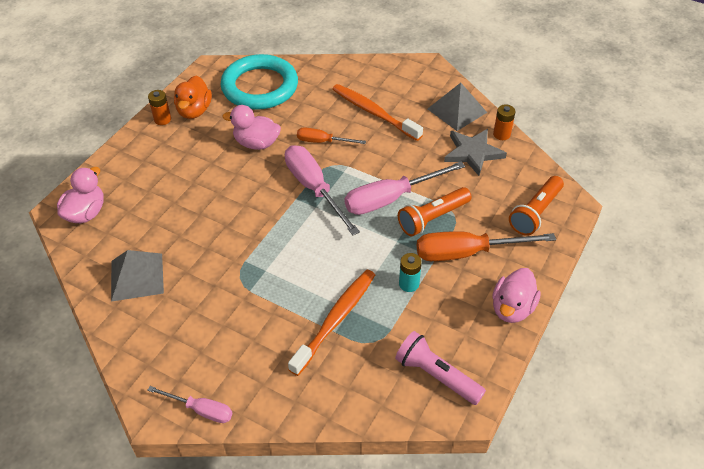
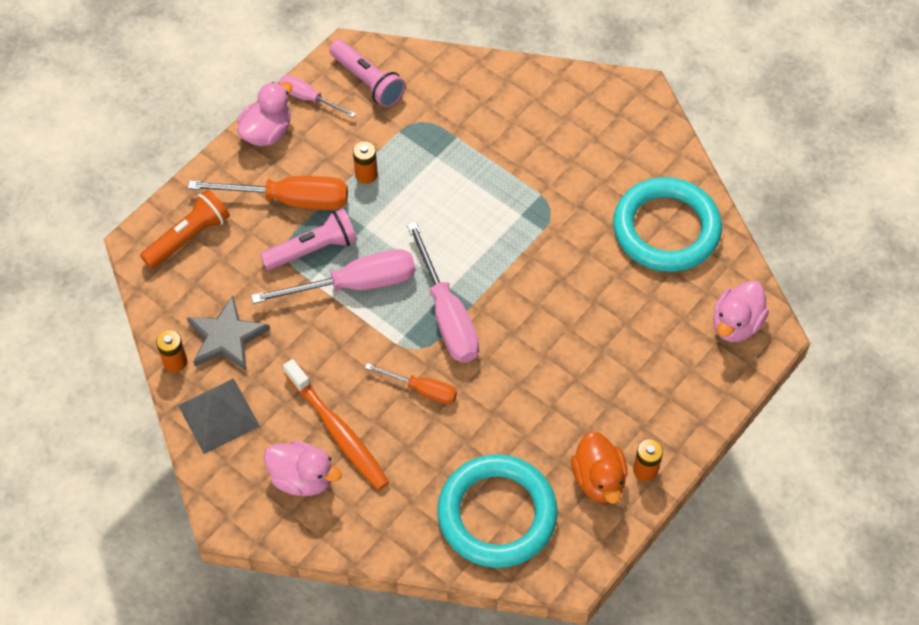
camera: 170 degrees left, 10 degrees up
grey pyramid [111,250,164,302] -> turquoise ring [613,177,722,272]
pink screwdriver [147,386,232,423] -> pink screwdriver moved to [279,75,356,118]
orange duck [174,76,212,119] -> orange duck turned 150 degrees clockwise [571,431,627,504]
pink duck [222,105,281,150] -> pink duck moved to [264,440,342,496]
orange toothbrush [288,270,375,376] -> none
orange flashlight [398,187,471,236] -> pink flashlight [260,209,357,270]
turquoise battery [399,253,422,292] -> orange battery [353,141,378,184]

